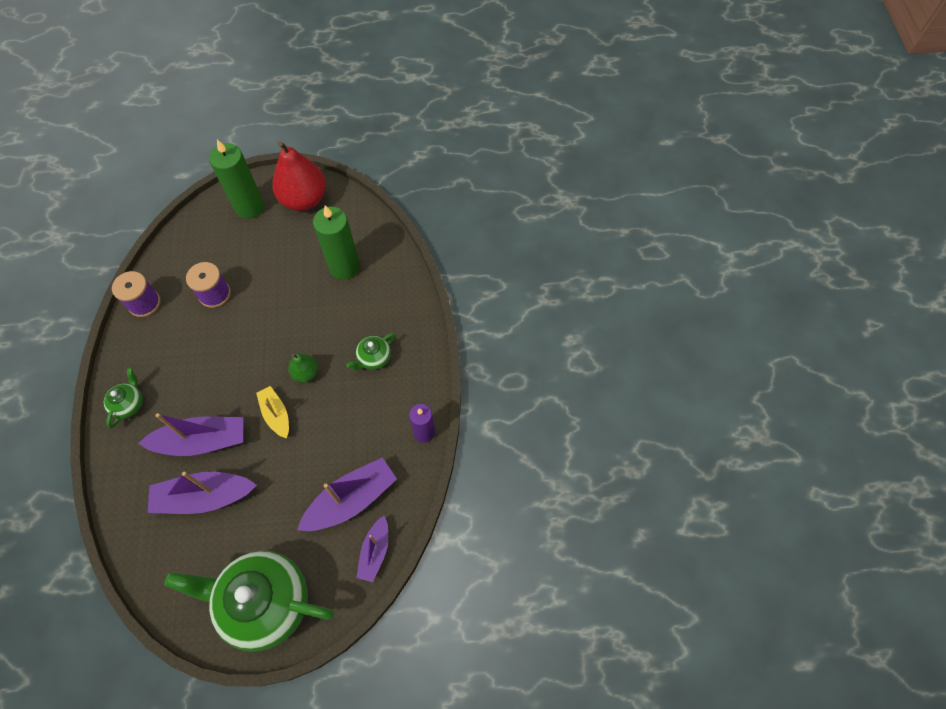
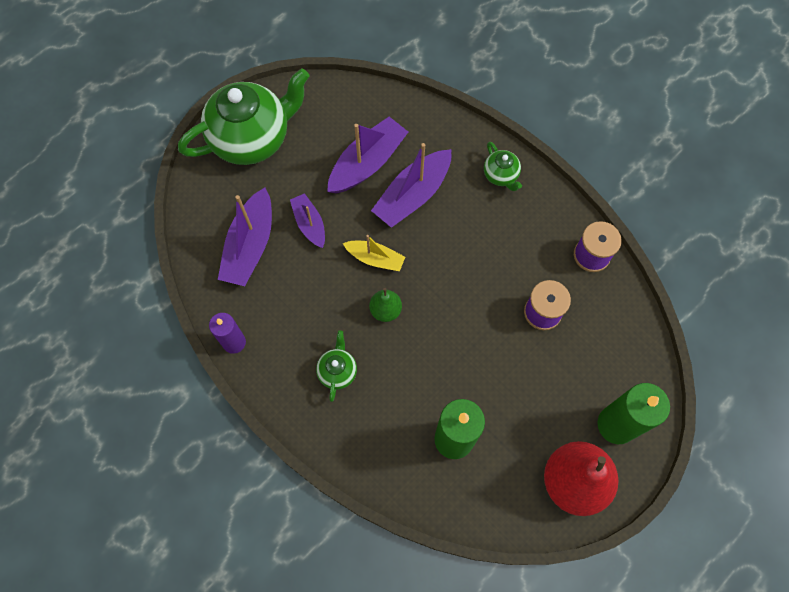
camera: 140 degrees right, 5 degrees up
purple boat [356,516,388,582] -> purple boat moved to [290,193,325,248]

